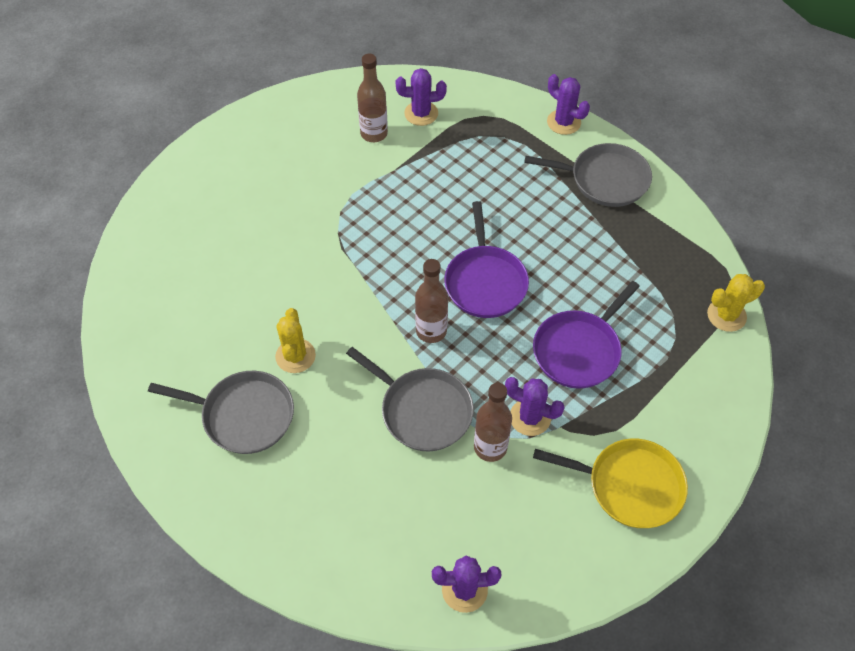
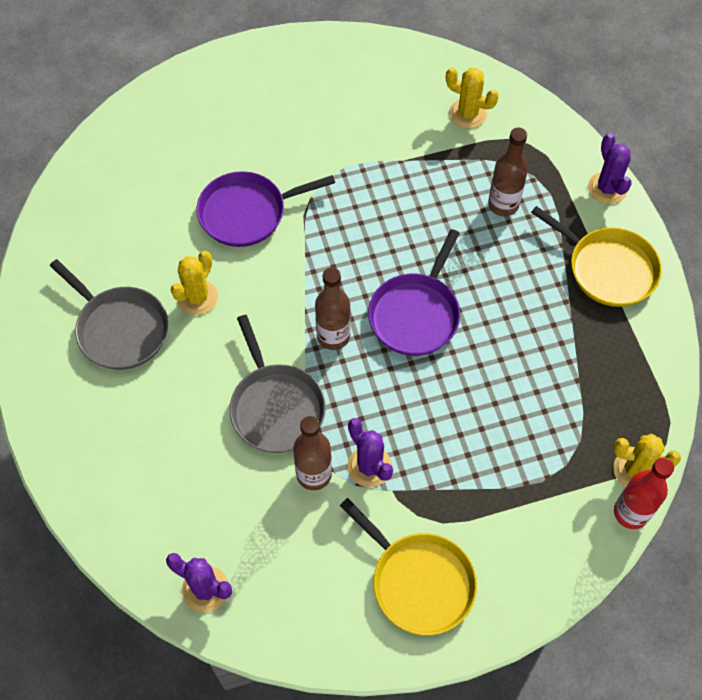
camera: 30 degrees right, 5 degrees up
brown bottle [357,54,388,142] -> brown bottle moved to [488,127,528,216]
purple cactus [395,68,447,126] -> yellow cactus [446,68,499,129]
grey pan [524,143,652,207] -> yellow pan [531,206,662,307]
purple pan [533,281,640,389] -> purple pan moved to [197,171,335,247]
none -> red bottle [614,457,674,529]

